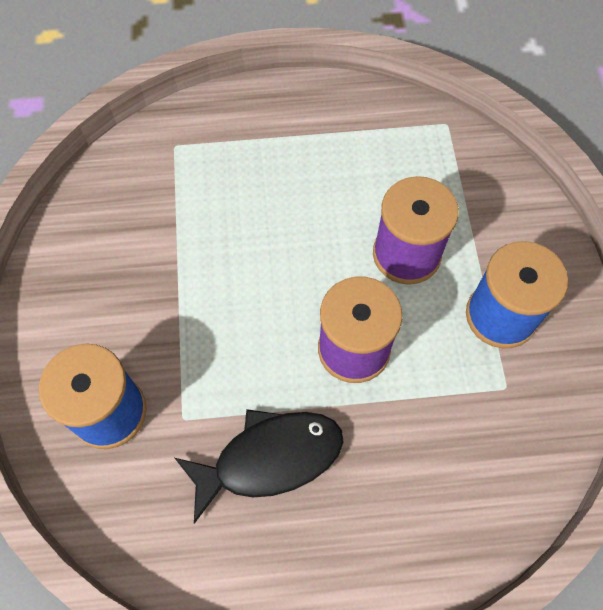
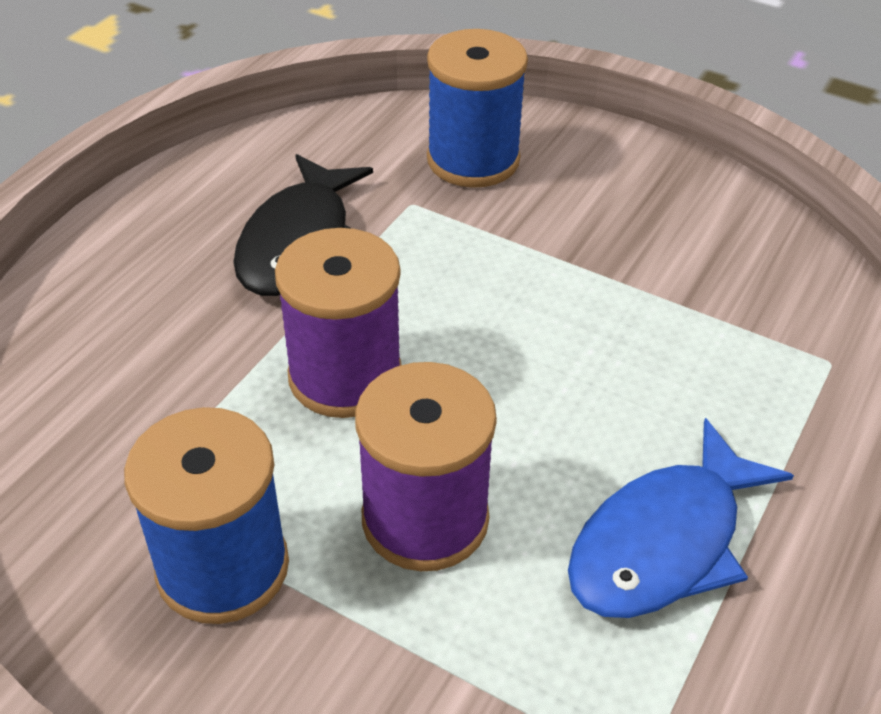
camera: 125 degrees right, 20 degrees down
none -> blue fish [568,418,794,618]

